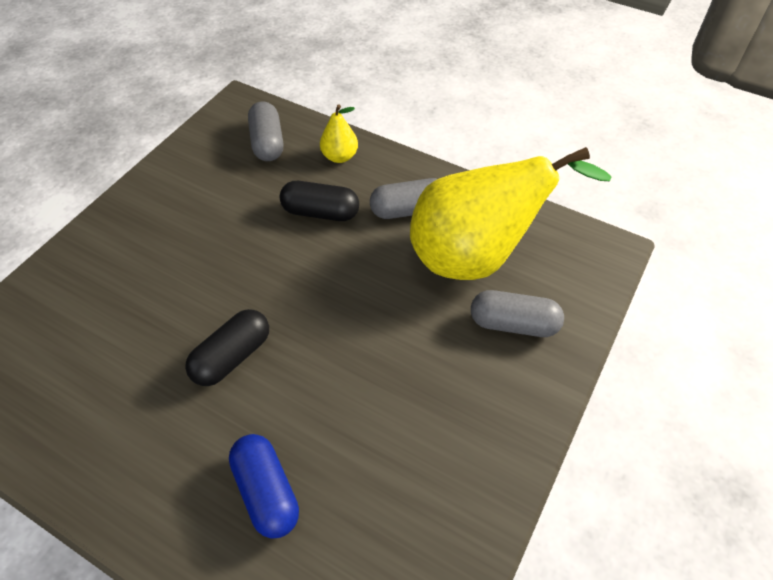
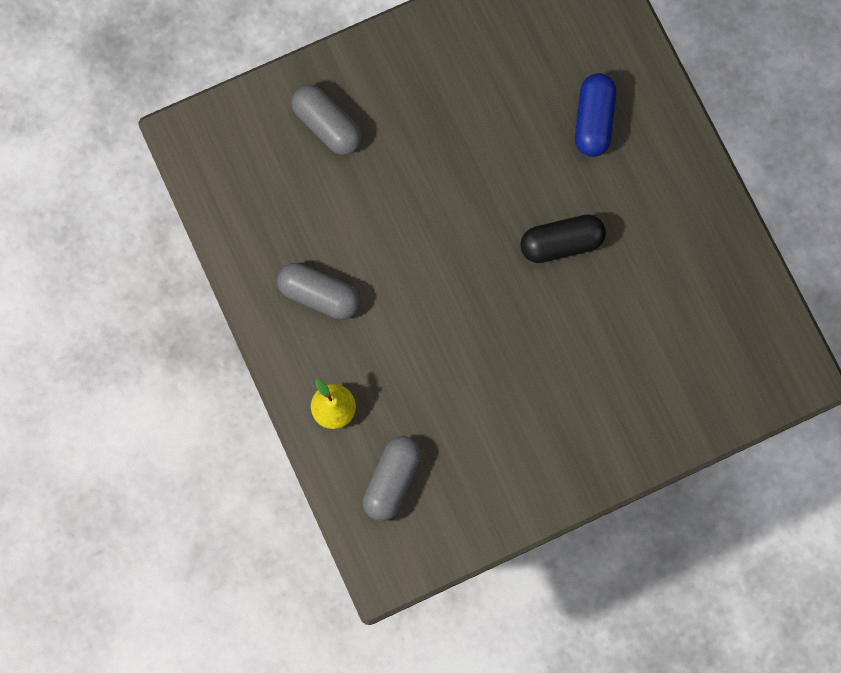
camera: 145 degrees left, 25 degrees up
black capsule [280,181,359,221] -> none
yellow pear [410,147,612,280] -> none

